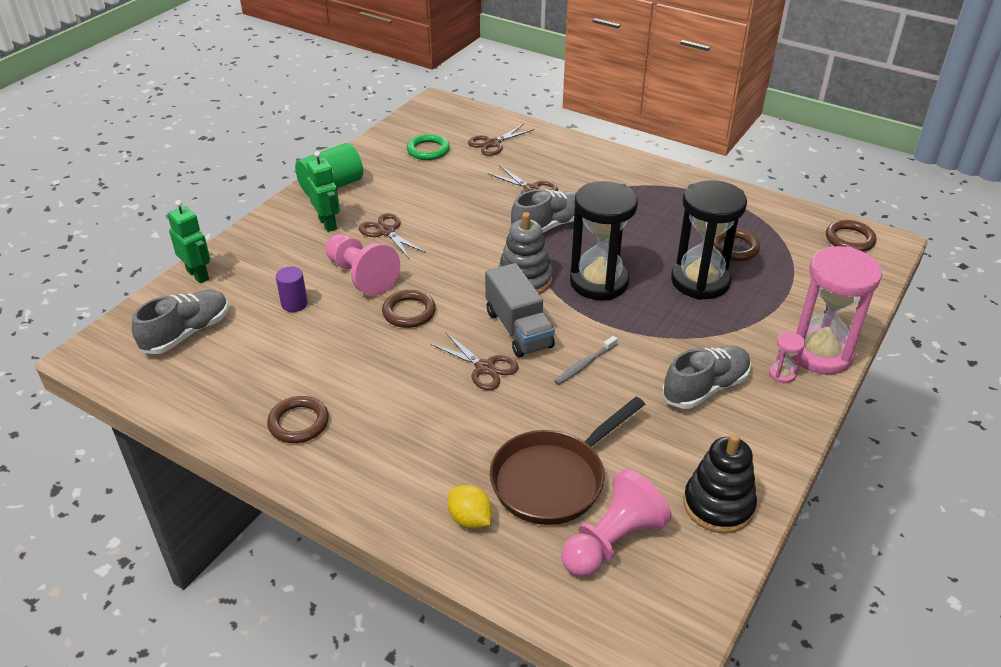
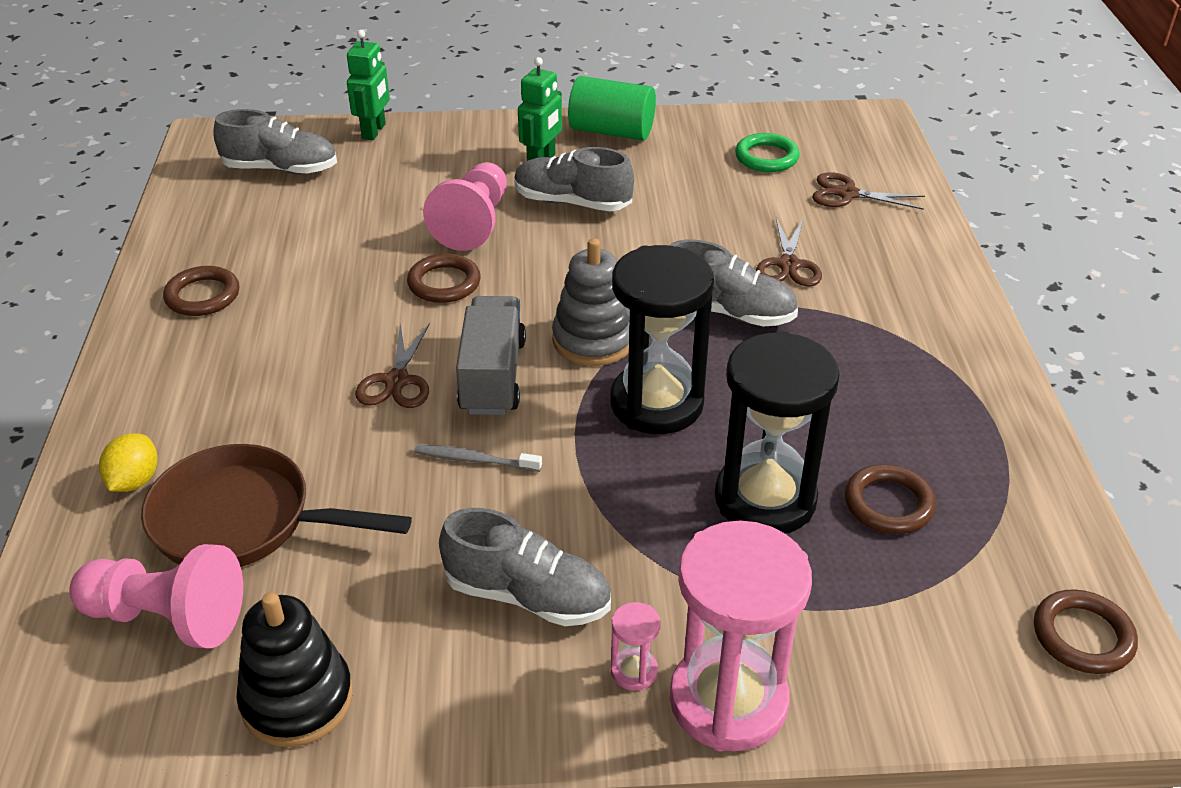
camera: 55 degrees right, 0 degrees up
purple cylinder [276,267,308,312] -> none
brown scissors [359,213,426,258] -> grey shoe [514,147,634,212]
grey truck [485,263,555,357] -> grey truck turned 150 degrees clockwise [456,296,526,415]

